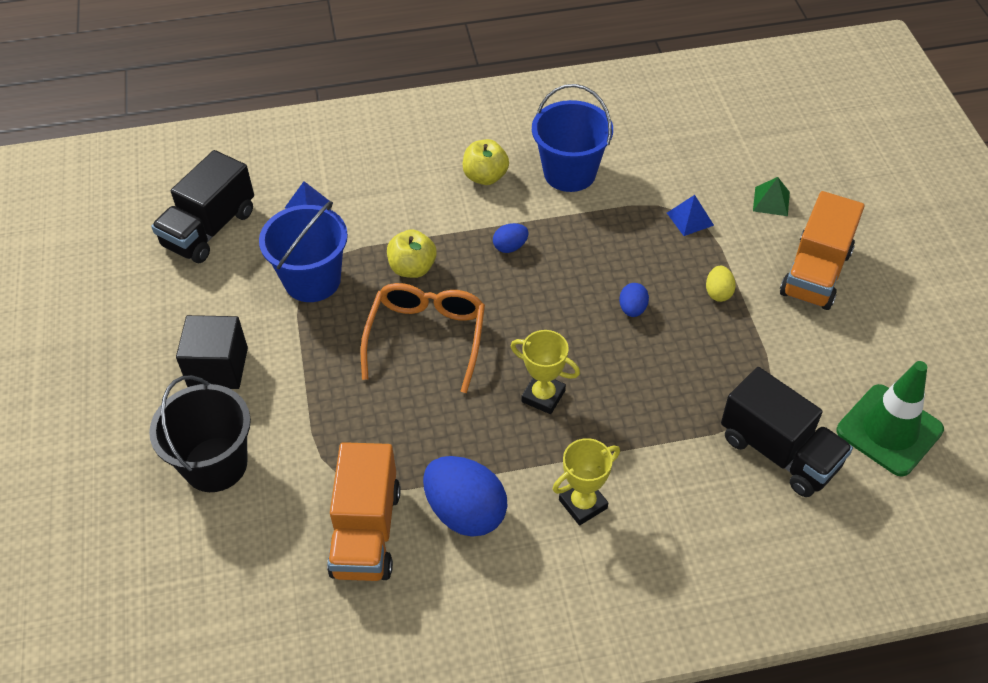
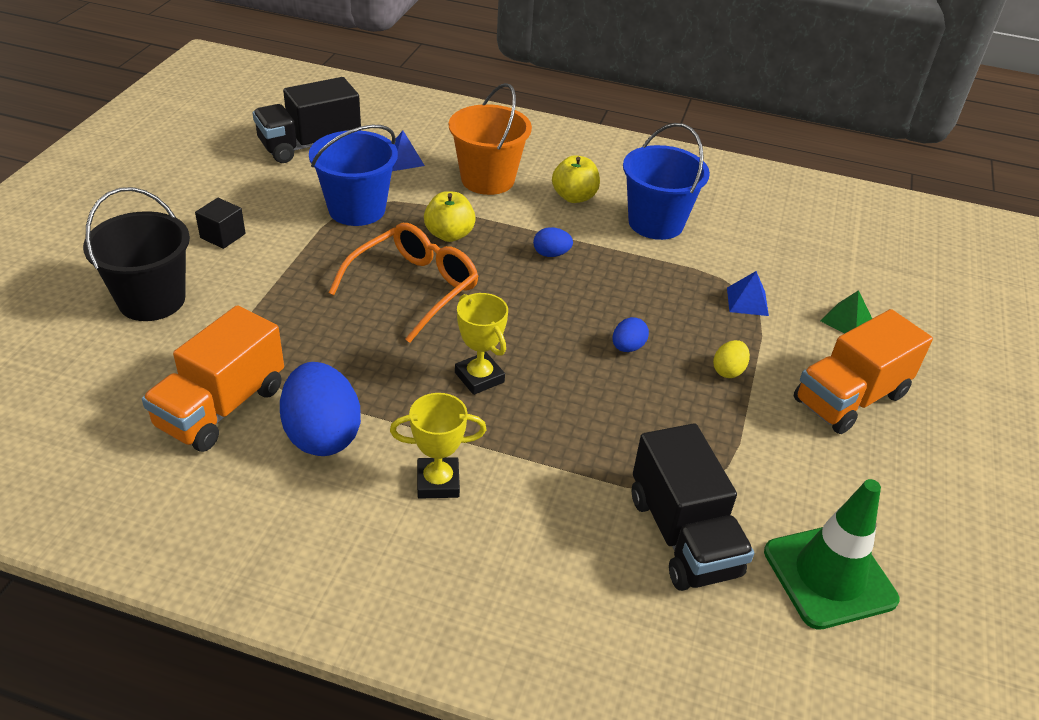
camera: 25 degrees right, 10 degrees down
black cube [176,315,248,389] -> black cube [195,198,246,249], size x0.62
none -> orange bucket [449,83,532,195]

